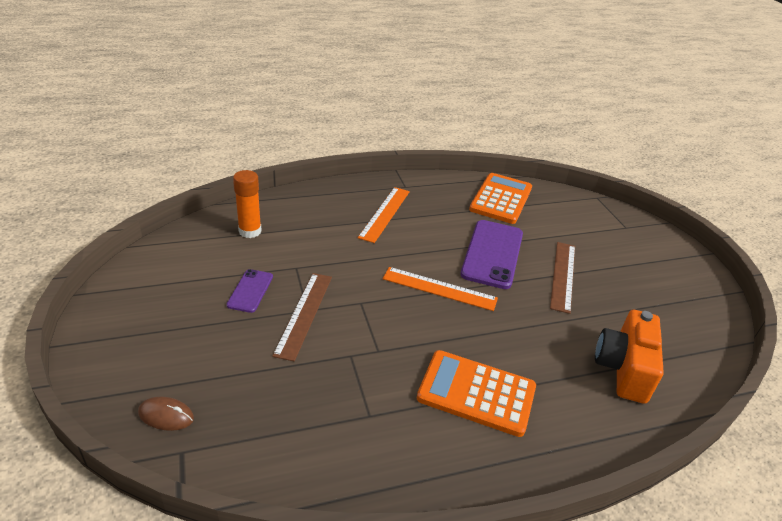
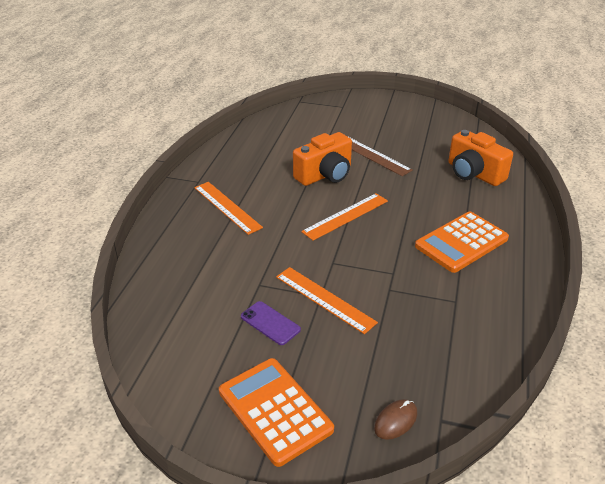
camera: 55 degrees left, 0 degrees up
orange glue stick [233,170,262,238] -> none
brown ruler [272,273,332,361] -> orange ruler [276,267,378,334]
purple phone [460,220,523,289] -> orange camera [293,132,352,186]
orange calculator [469,173,532,224] -> orange calculator moved to [219,358,334,467]

